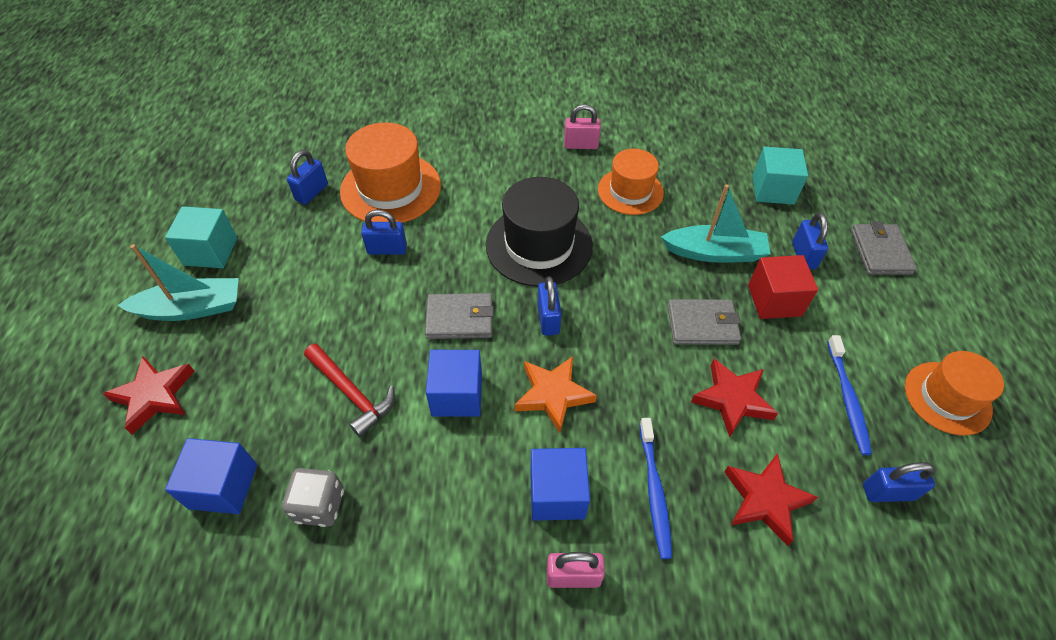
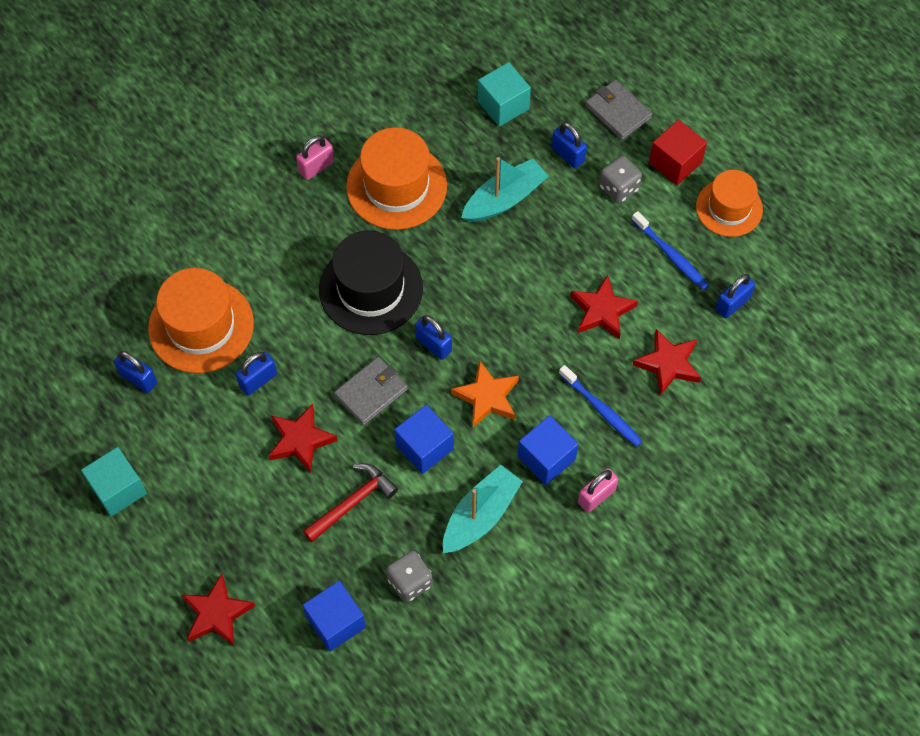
camera: 40 degrees left, 10 degrees up
turquoise boat [117,244,239,321] -> turquoise boat moved to [443,465,523,553]
blue padlock [287,150,328,205] -> blue padlock turned 45 degrees counterclockwise [114,351,157,393]
red hammer [304,343,395,437] -> red hammer turned 45 degrees counterclockwise [303,463,398,542]
orange hat [598,149,664,215] -> orange hat [346,127,447,230], size x1.52
grey wallet [667,299,741,345] -> none
red cube [748,255,818,319] -> red cube moved to [649,120,707,185]
none -> red star [269,404,338,473]
none -> grey dice [599,155,642,203]

